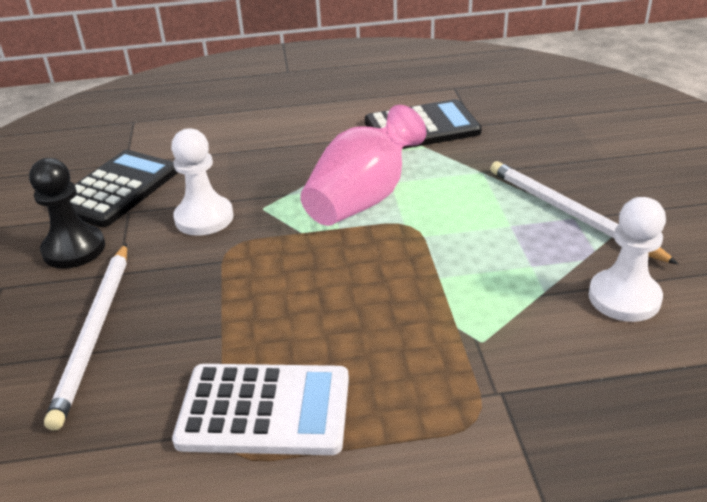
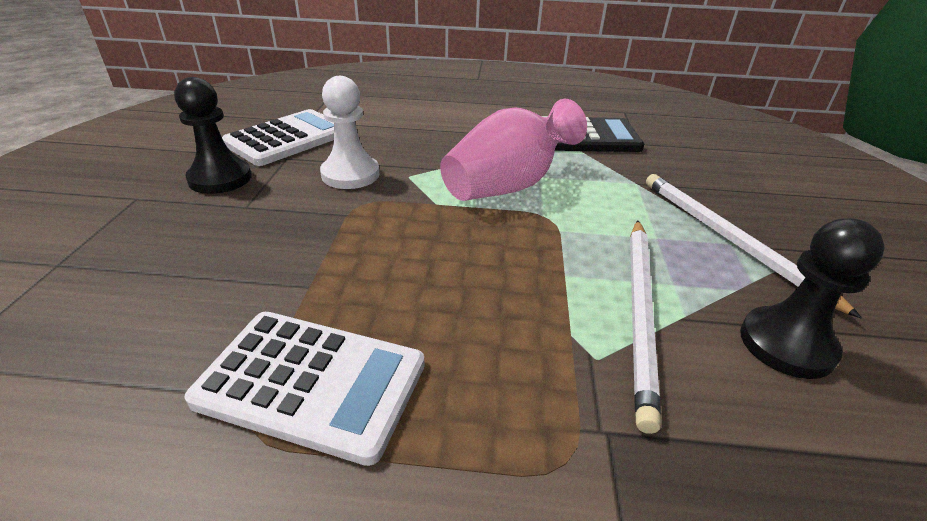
camera: 10 degrees right, 0 degrees up
white pencil [44,243,127,431] -> white pencil moved to [630,220,661,434]
black calculator [70,150,178,227] -> white calculator [222,109,334,166]
white pawn [589,197,666,322] -> black pawn [740,219,885,379]

